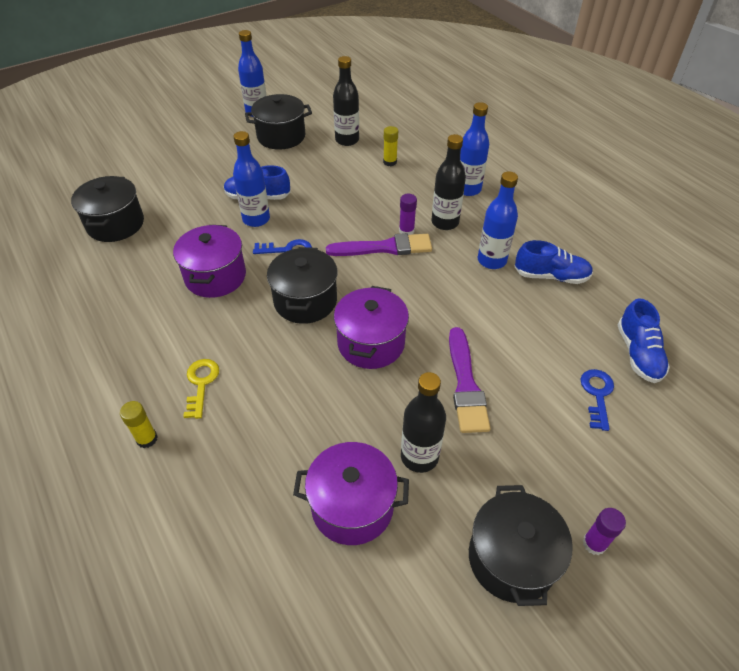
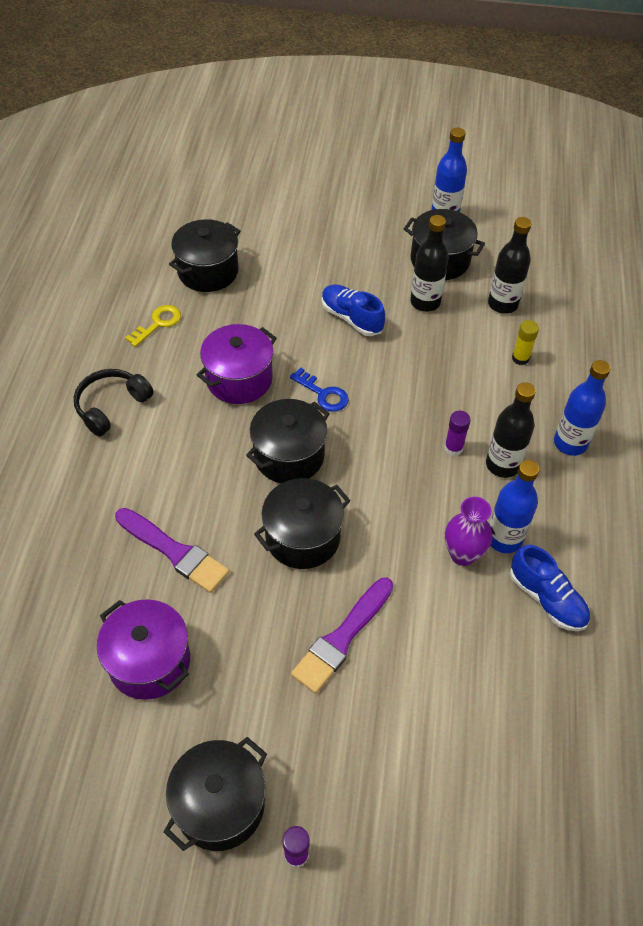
camera: 40 degrees right, 5 degrees up
yellow glue stick [120,401,158,448] -> none
yellow key [183,359,219,419] -> yellow key moved to [125,305,181,347]
blue bottle [233,131,270,227] -> none
purple brush [326,233,432,256] -> purple brush moved to [115,508,230,593]
purple pot [334,286,409,369] -> black pot [254,478,351,569]
black bottle [401,372,446,473] -> black bottle moved to [410,215,448,312]
blue key [580,369,614,431] -> none
blue shoe [618,298,670,383] -> none
none -> black headphones [74,369,154,437]
none -> purple vase [445,497,492,566]

